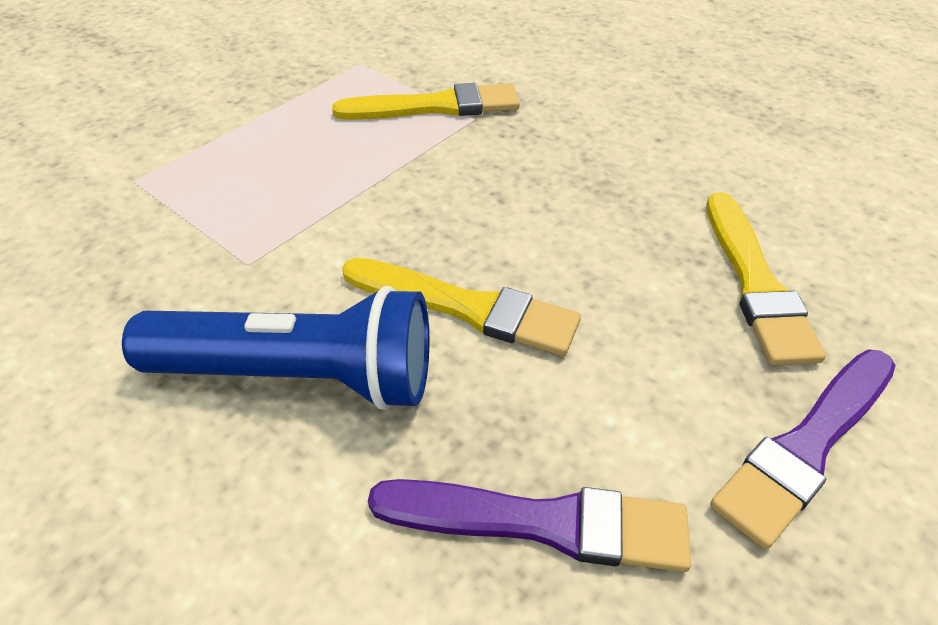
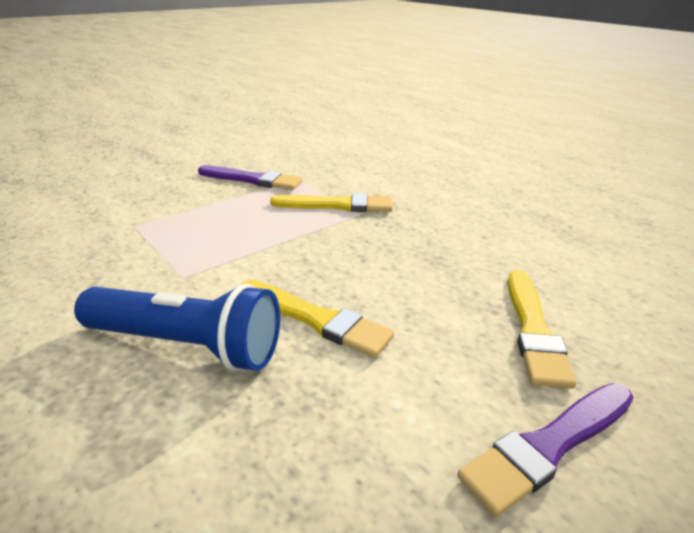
camera: 10 degrees right, 15 degrees down
purple brush [368,479,691,572] -> purple brush moved to [198,165,302,190]

